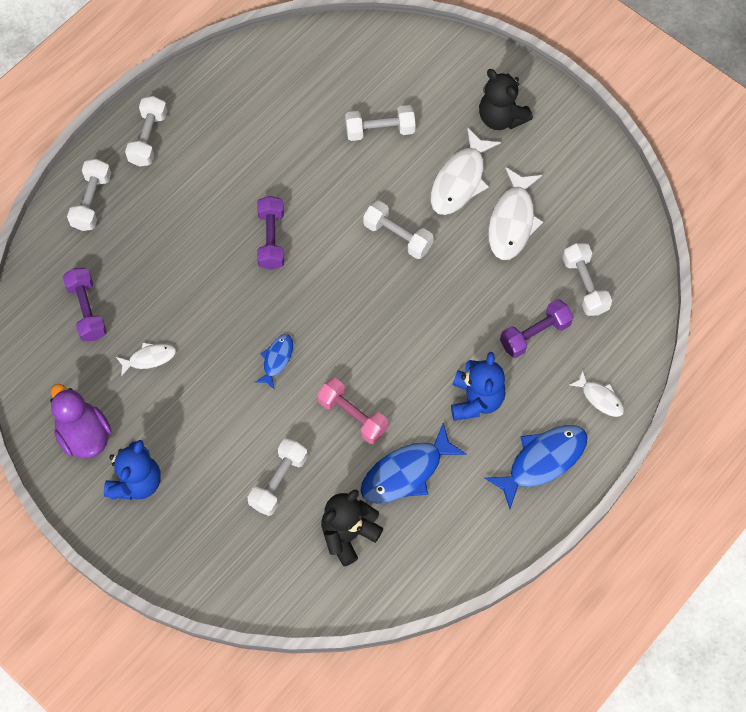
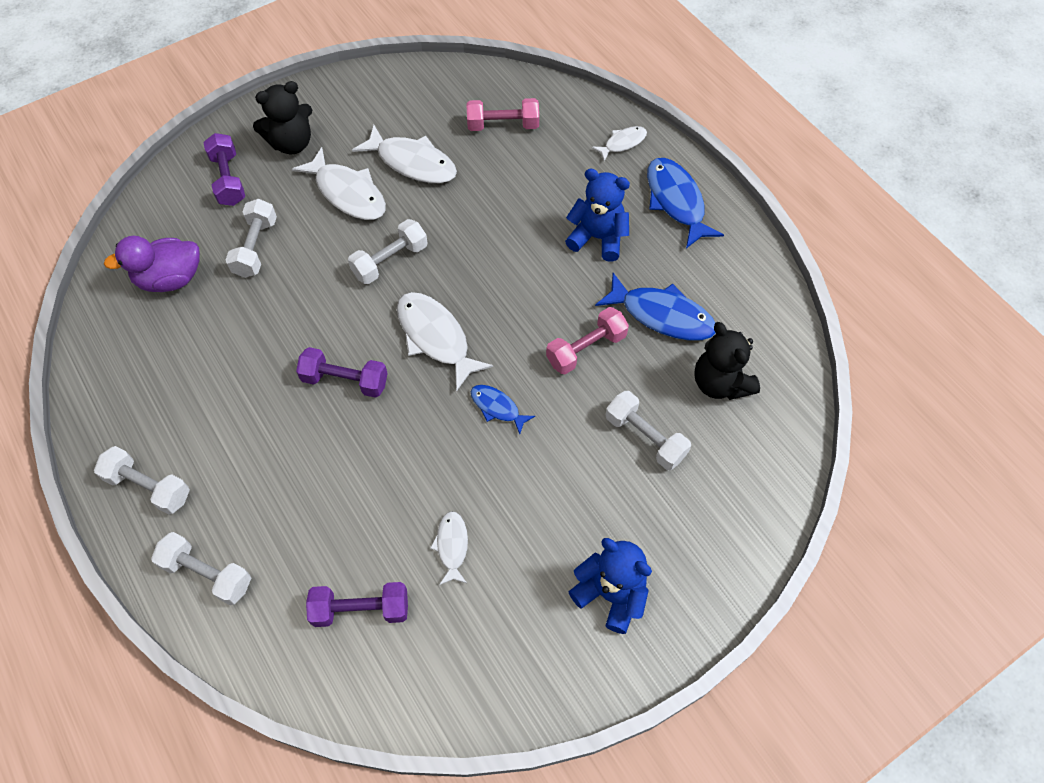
camera: 75 degrees left, 5 degrees down
purple duck [50,384,111,459] -> purple duck moved to [104,236,200,292]
blue fish [360,423,467,504] -> blue fish turned 45 degrees counterclockwise [595,273,715,341]
purple dumbbell [500,299,573,358] -> purple dumbbell moved to [203,133,245,206]
white dumbbell [563,243,612,316] -> pink dumbbell [467,98,539,131]
none -> white fish [397,292,493,392]

